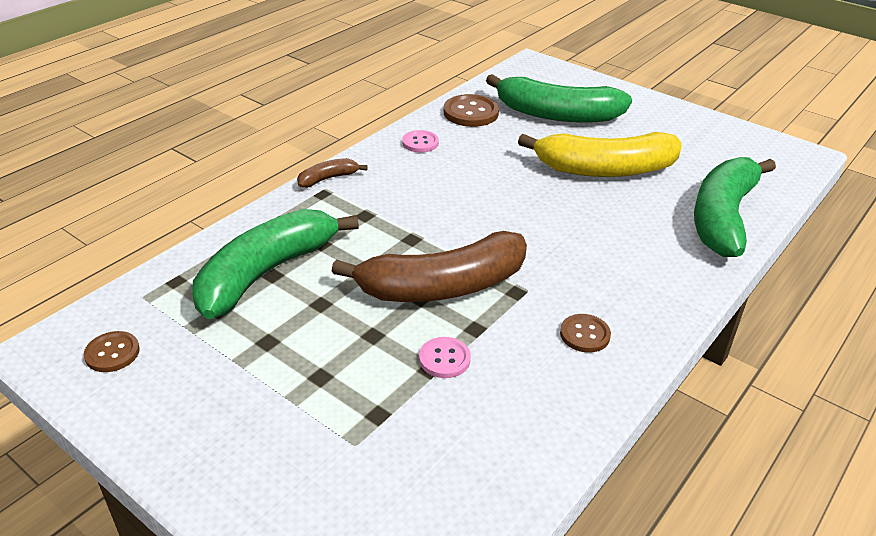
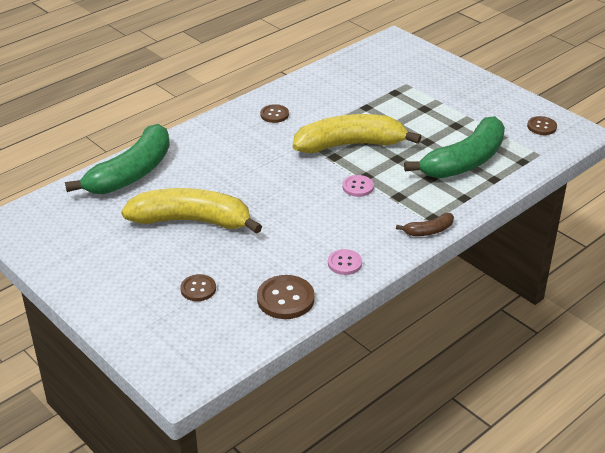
camera: 170 degrees left, 0 degrees up
brown banana [332,231,527,302] -> yellow banana [293,114,421,153]
pink button [419,337,471,378] -> pink button moved to [342,175,374,197]
green banana [486,74,632,123] -> brown button [180,274,216,301]

